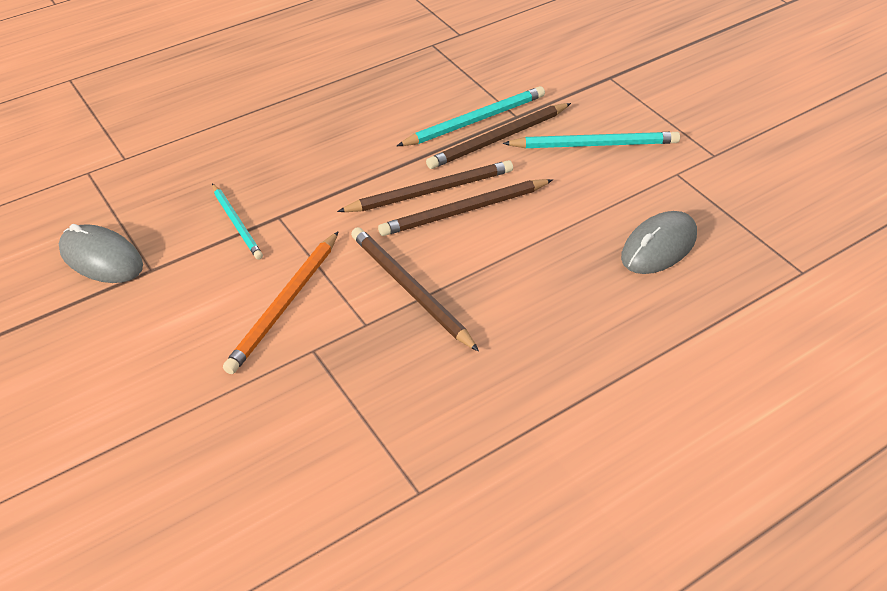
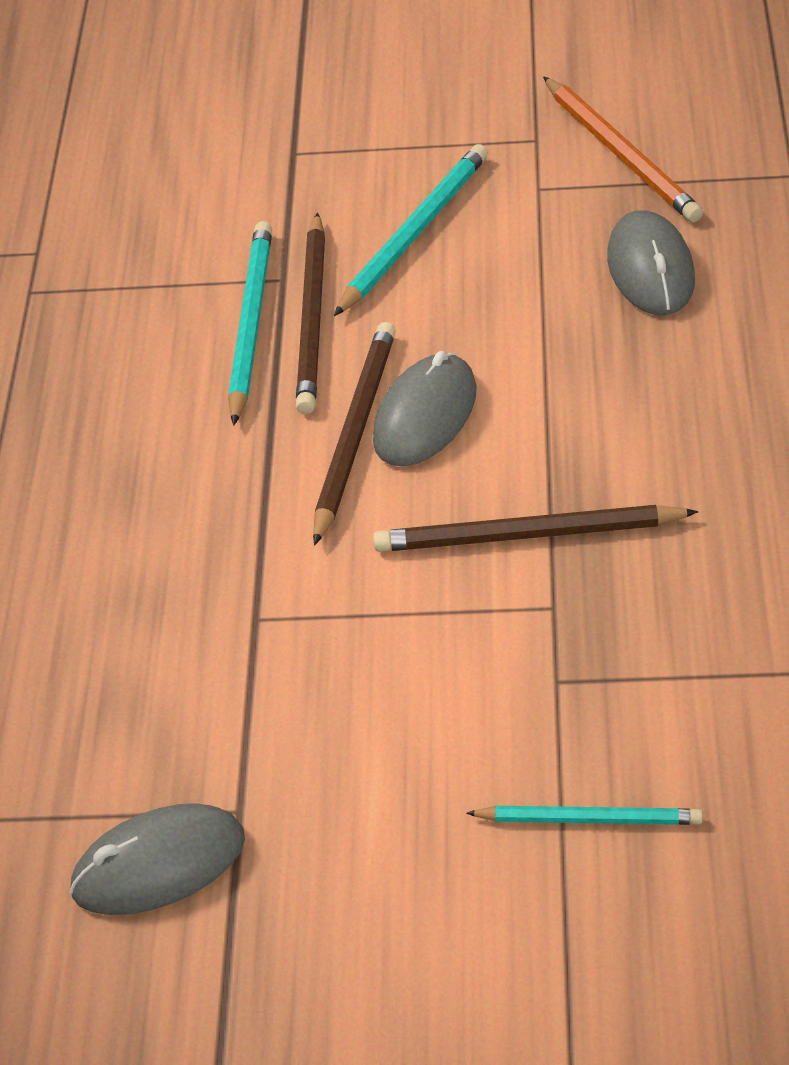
camera: 50 degrees left, 0 degrees up
turquoise pencil [212,184,263,260] -> turquoise pencil moved to [466,806,703,825]
orange pencil [223,231,339,374] -> orange pencil moved to [543,76,703,222]
brown pencil [378,179,553,236] -> grey mouse [373,351,476,466]

